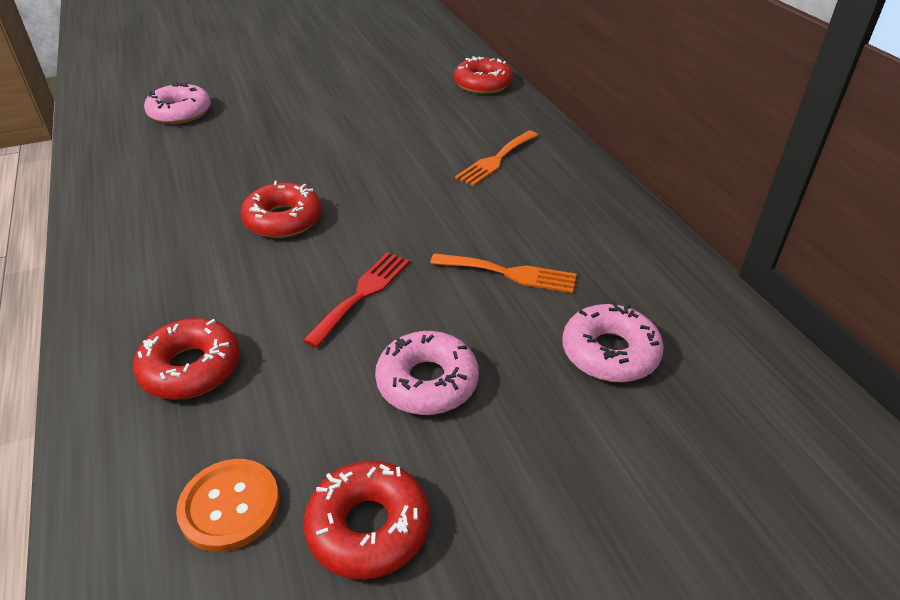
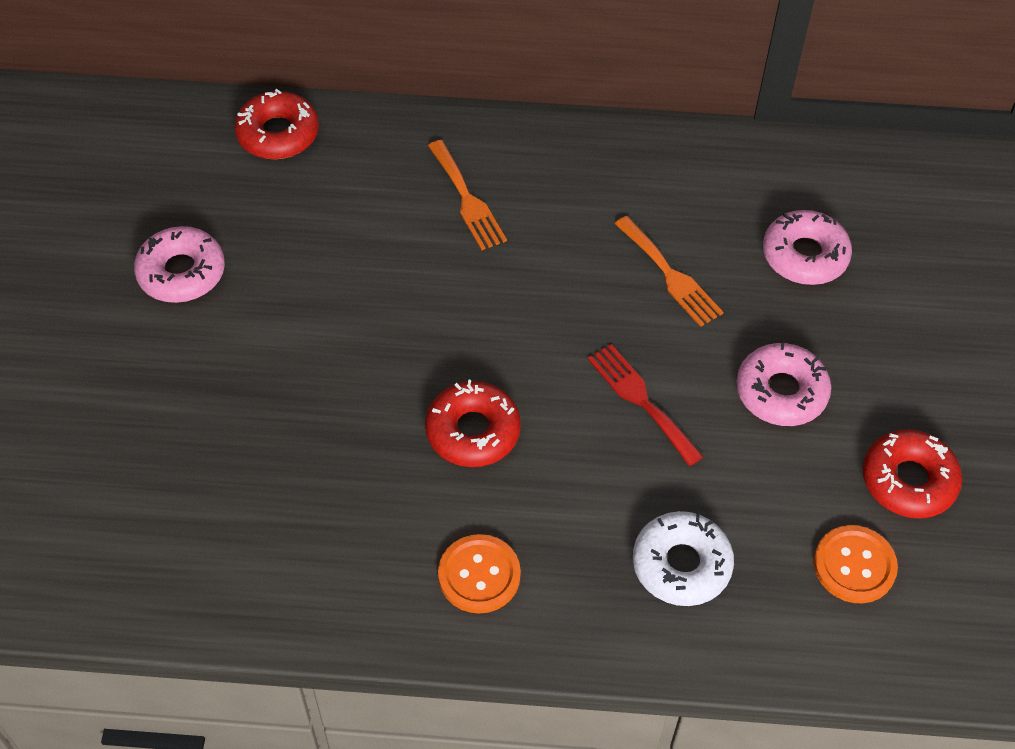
camera: 65 degrees left, 15 degrees up
red donut [133,318,240,400] -> white donut [633,511,734,606]
pink donut [144,82,211,124] -> pink donut moved to [134,226,225,303]
orange fork [430,253,576,293] -> orange fork turned 105 degrees clockwise [614,216,724,327]
none -> orange button [438,534,521,613]

